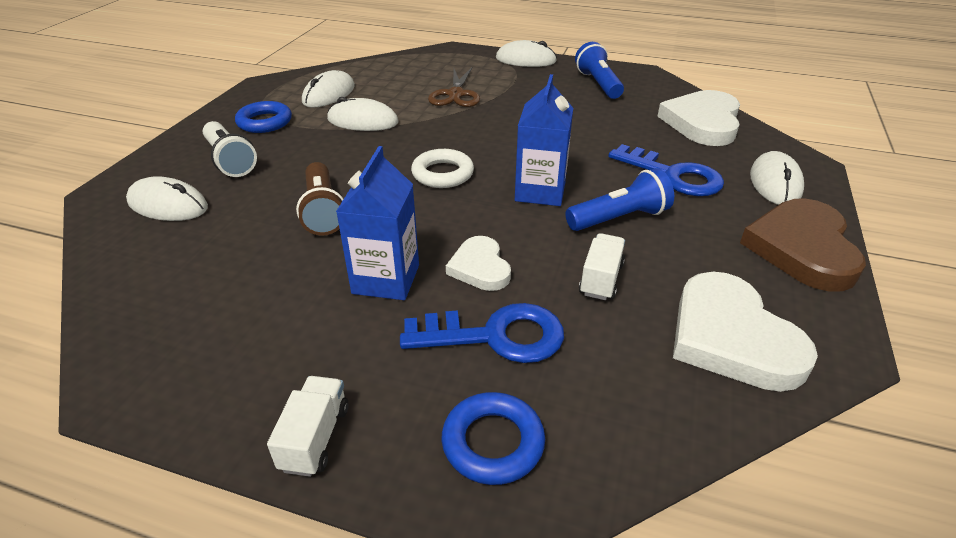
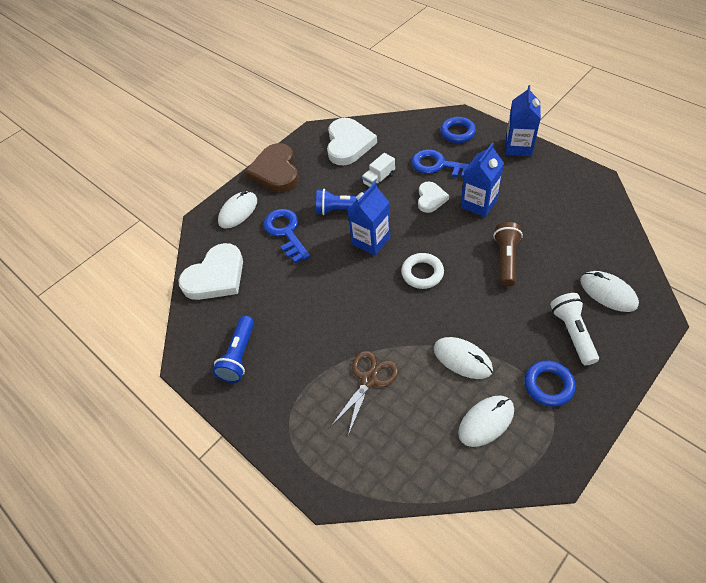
camera: 150 degrees left, 15 degrees up
white truck [267,376,349,477] -> blue carton [505,85,541,156]
white mouse [496,40,557,67] -> none
brown heart [740,198,866,292] -> brown heart turned 135 degrees clockwise [245,143,299,193]

